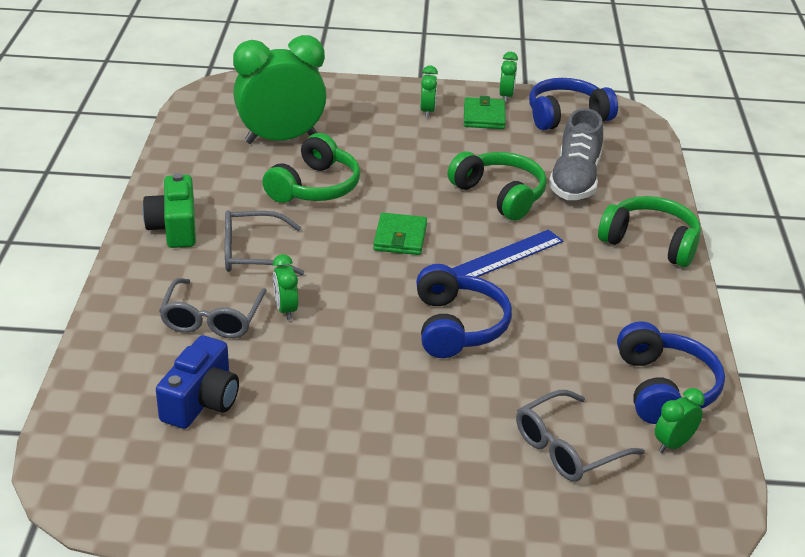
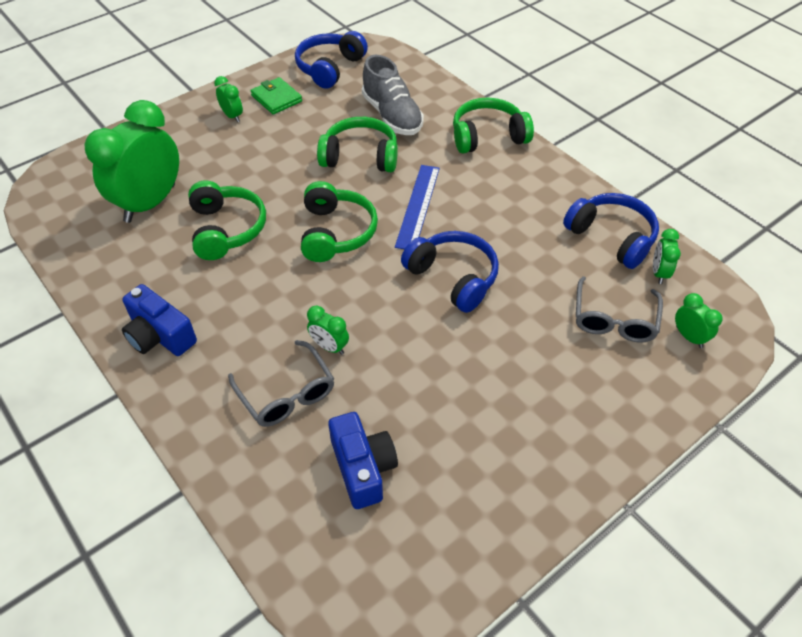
camera: 40 degrees left, 15 degrees up
green camera [143,173,196,248] -> blue camera [122,284,197,356]
grey glasses [224,210,304,275] -> none
green wallet [373,213,427,255] -> green headphones [301,181,378,262]
green clock [499,52,518,103] -> green clock moved to [675,293,723,348]

